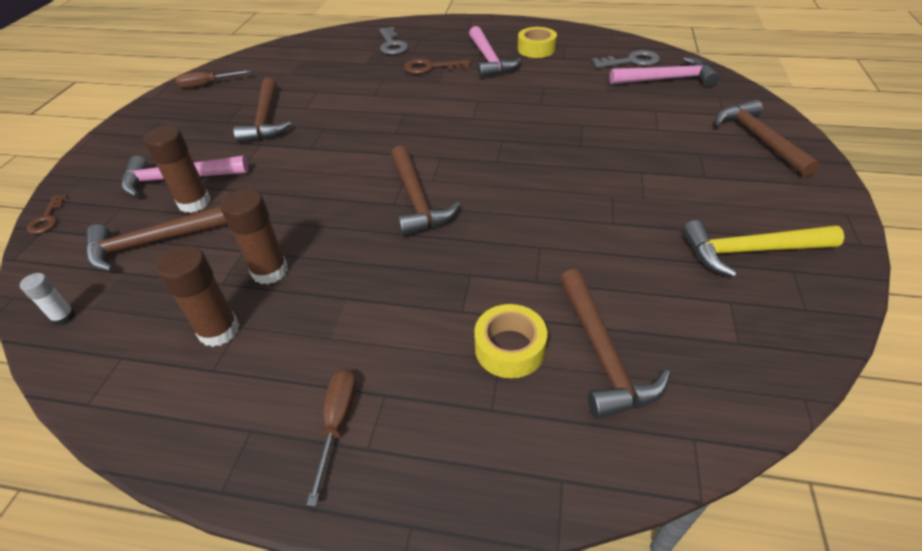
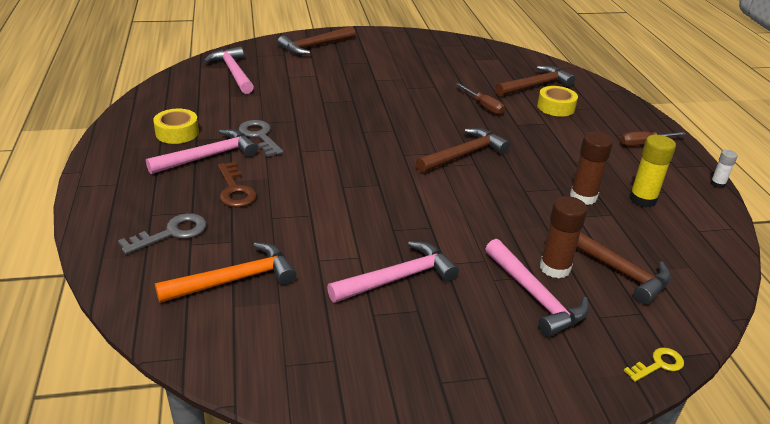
camera: 115 degrees left, 10 degrees down
white glue stick [20,273,76,326] -> white glue stick moved to [710,150,738,188]
brown key [27,195,68,234] -> yellow key [624,347,684,382]
brown glue stick [156,246,239,347] -> yellow glue stick [629,135,676,208]
brown screwdriver [176,70,251,88] -> brown screwdriver moved to [456,83,505,115]
brown hammer [233,77,291,143] -> pink hammer [327,241,459,303]
grey key [592,50,660,68] -> grey key moved to [238,120,283,157]
yellow hammer [682,220,844,277] -> none
none -> orange hammer [155,242,296,303]

